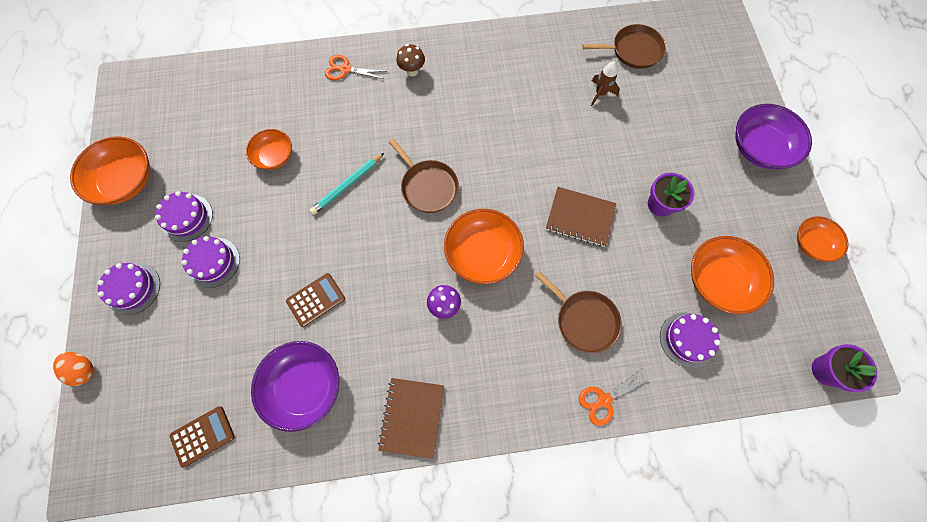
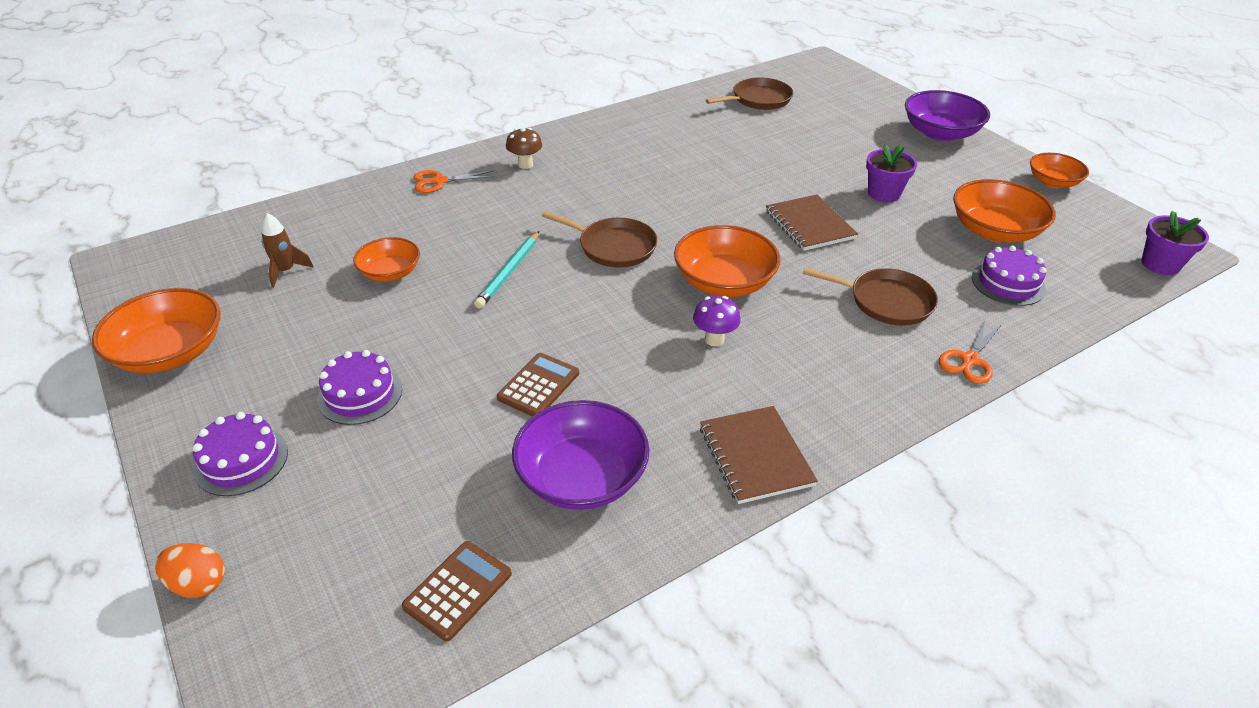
camera: 25 degrees left, 30 degrees down
purple cake [155,191,213,242] -> none
brown notebook [546,187,616,247] -> brown notebook turned 75 degrees clockwise [766,195,858,251]
brown rocket [591,61,620,106] -> brown rocket moved to [261,213,314,288]

